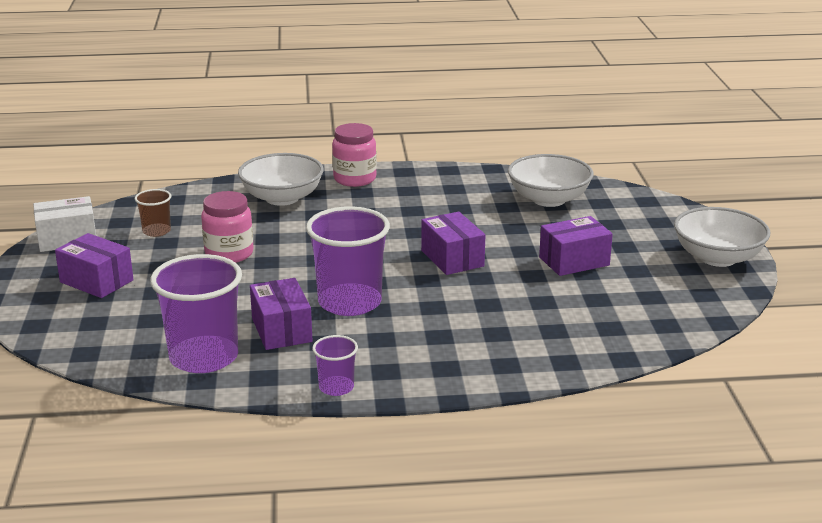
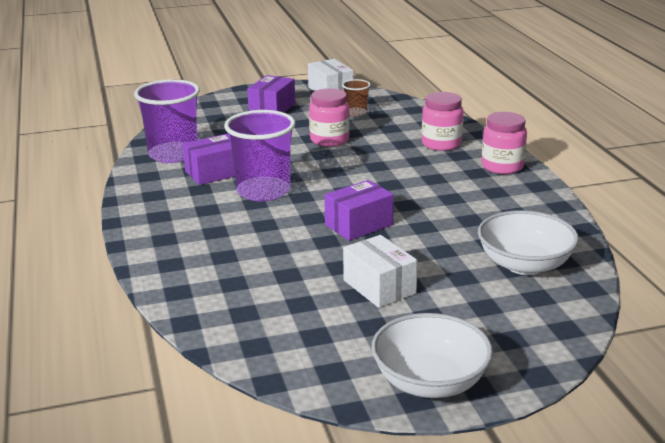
camera: 80 degrees right, 0 degrees up
white bowl [238,153,324,206] -> pink jar [422,92,464,151]
purple cup [312,335,358,396] -> none
purple box [539,216,613,276] -> white box [343,235,418,308]

